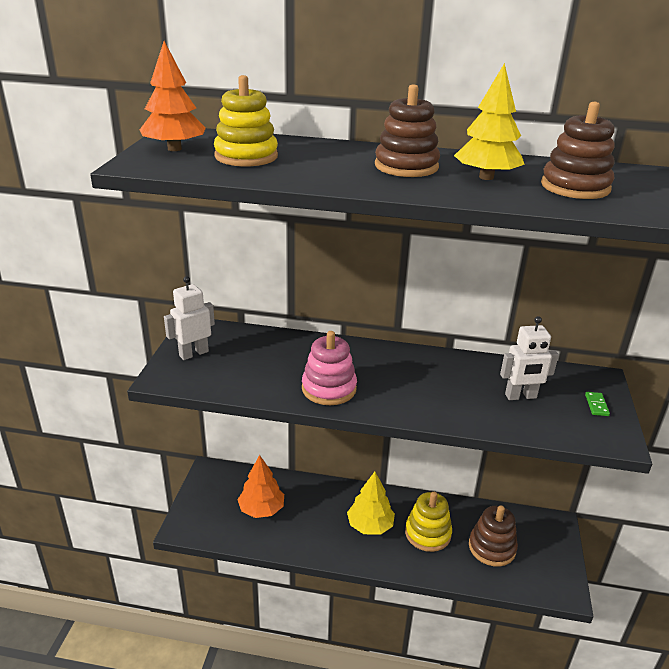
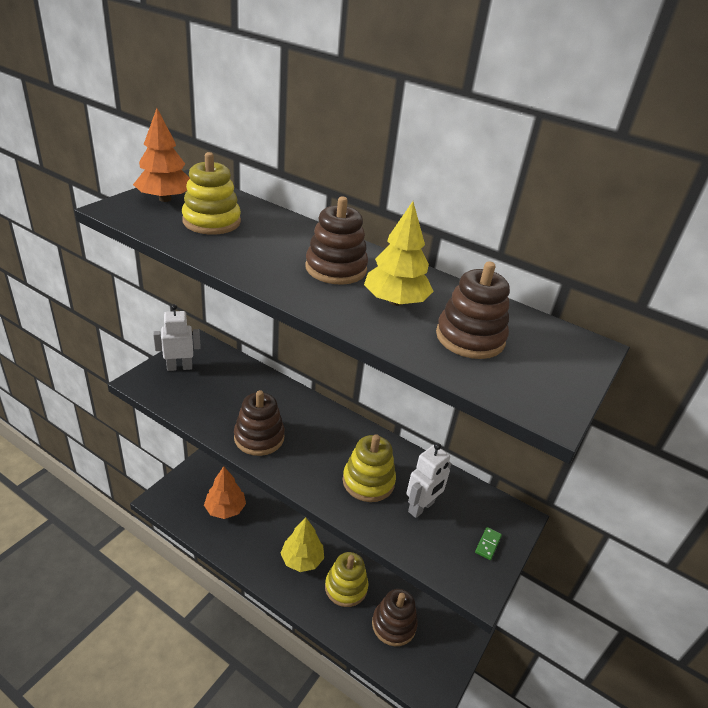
camera: 20 degrees right, 5 degrees up
pink stacking toy [302,331,357,405] -> brown stacking toy [234,390,285,456]
white robot [500,316,559,400] -> white robot turned 60 degrees counterclockwise [406,443,451,518]
none -> yellow stacking toy [343,435,396,502]

